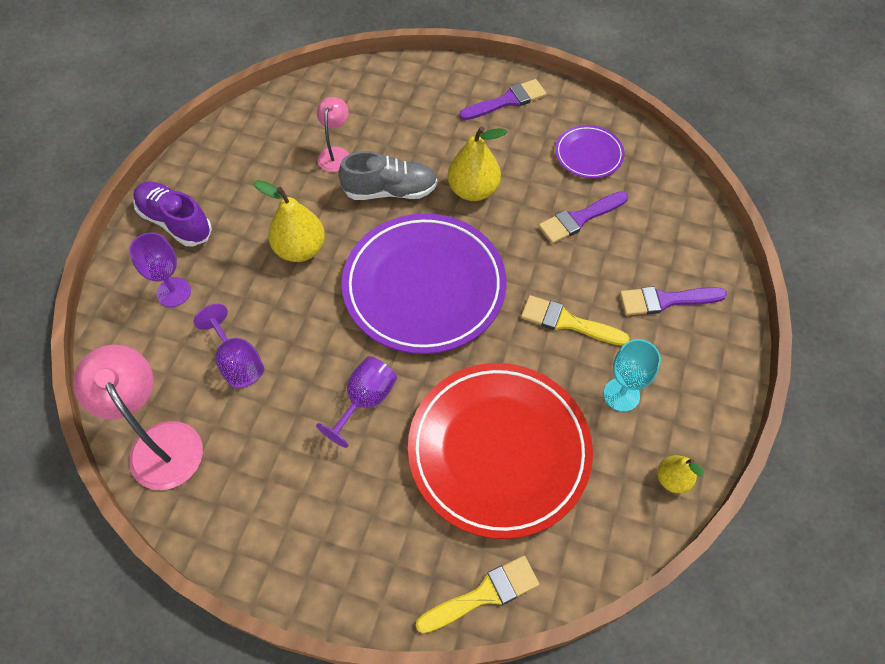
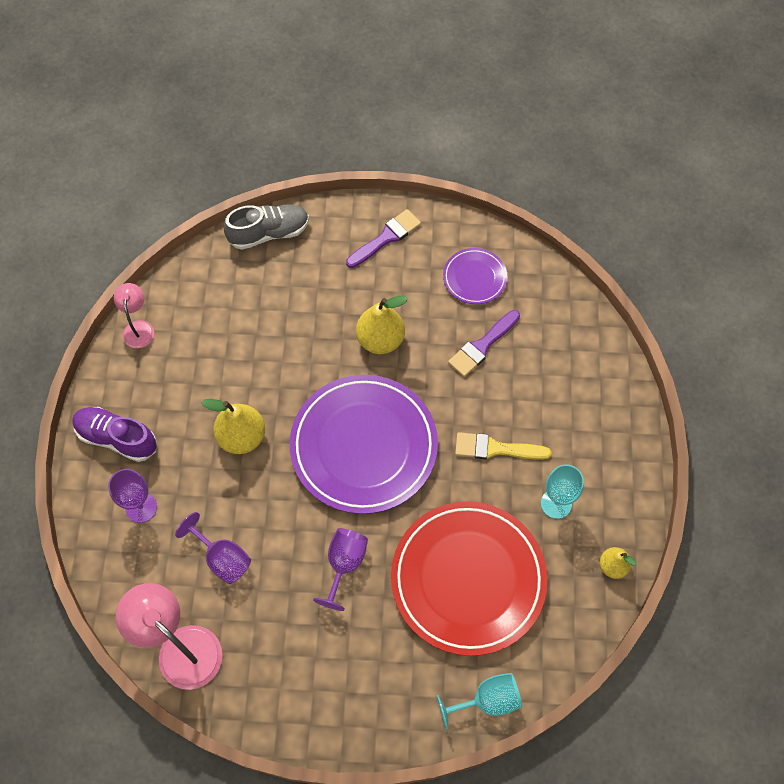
camera: 15 degrees left, 5 degrees up
pink lamp [317,97,349,172] -> pink lamp moved to [114,283,154,348]
grey shoe [338,151,437,200] -> grey shoe moved to [224,205,309,250]
yellow brush [416,556,539,634] -> turquoise goblet [437,673,522,730]
purple brush [620,286,727,315] -> none

